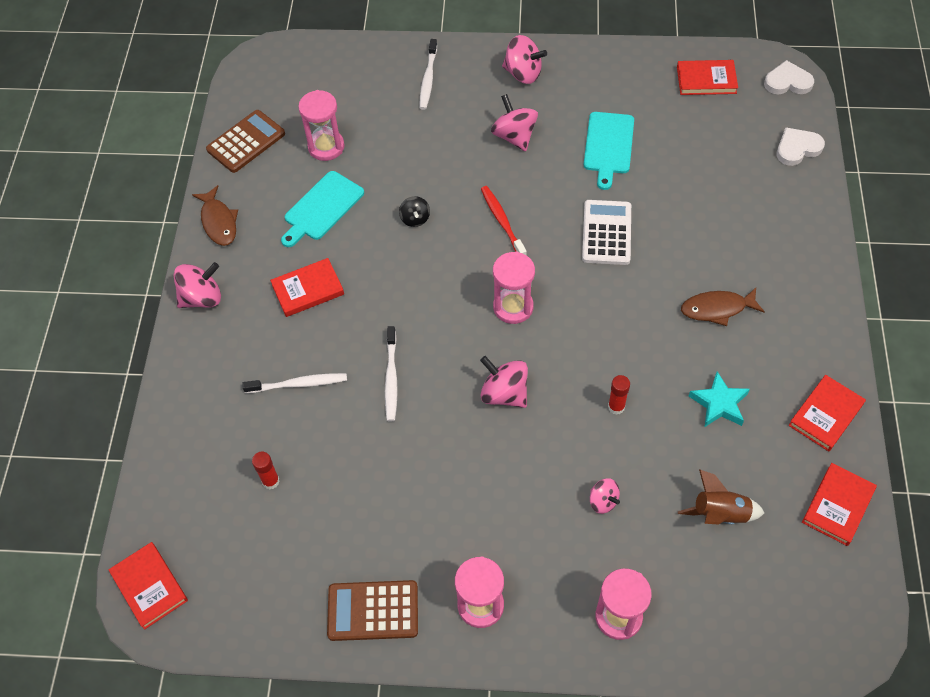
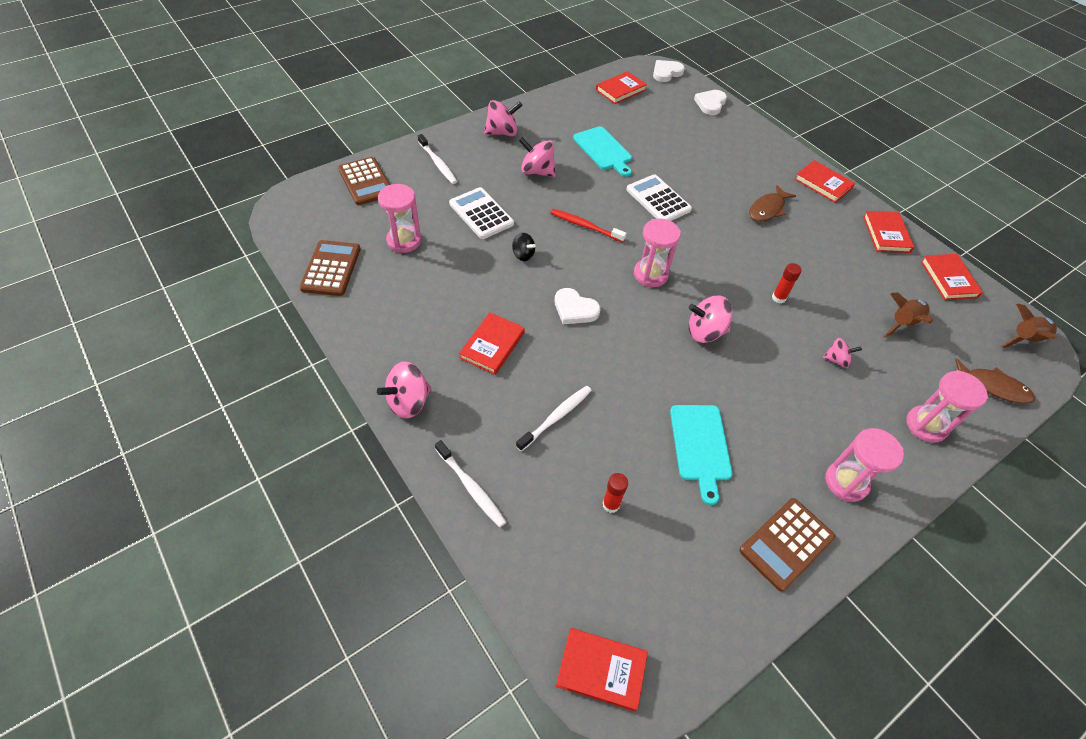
camera: 45 degrees left, 5 degrees down
pink spinning top [174,262,221,308] -> pink spinning top turned 150 degrees counterclockwise [377,361,432,418]
brown fish [192,185,238,246] -> brown fish moved to [955,358,1035,404]
turquoise cutting board [281,171,364,247] -> turquoise cutting board moved to [670,405,732,505]
white toothbrush [385,326,398,422] -> white toothbrush moved to [435,440,506,527]
turquoise star [689,372,750,427] -> none
none -> brown calculator [338,157,390,205]
none -> white calculator [449,187,514,239]
none -> white heart [555,288,600,324]
none -> red book [795,160,855,203]
none -> brown rocket [1000,304,1057,348]

